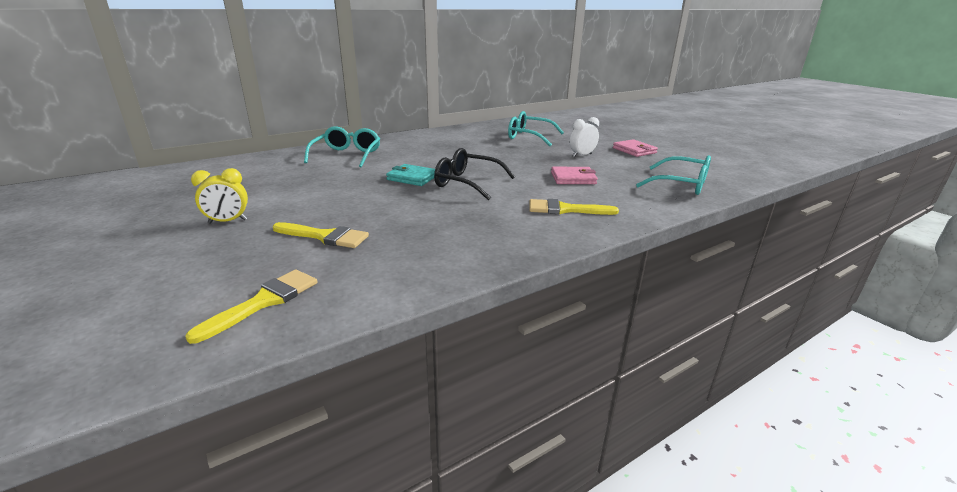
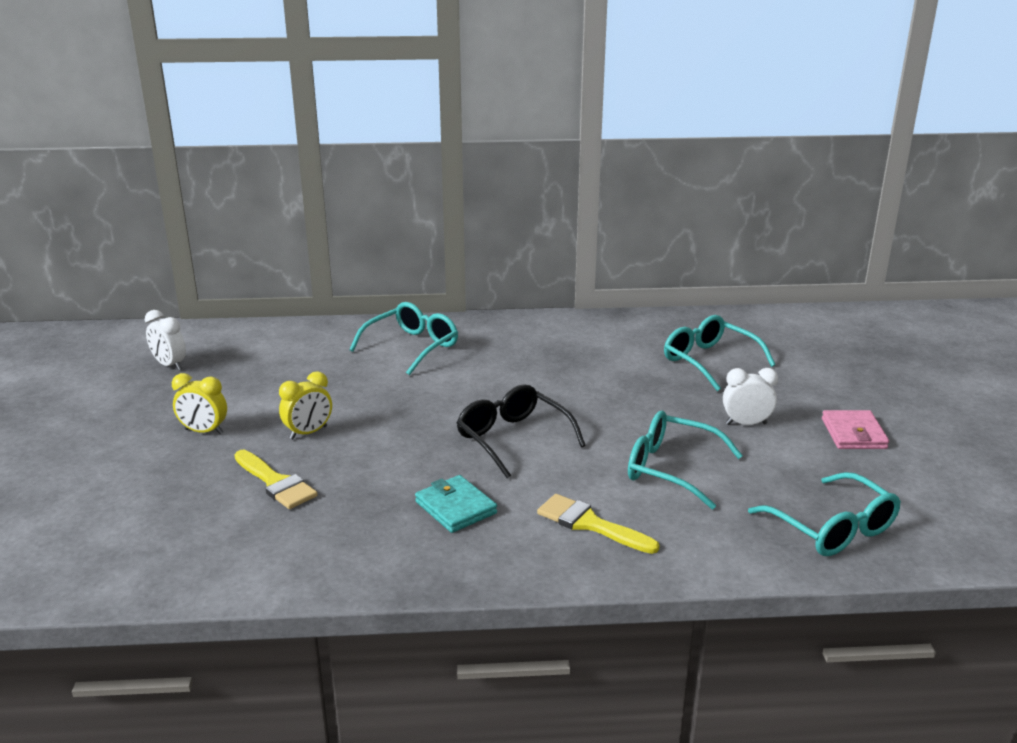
camera: 30 degrees right, 0 degrees up
yellow brush [185,269,317,344] -> none
turquoise wallet [386,164,435,186] -> turquoise wallet moved to [415,475,497,533]
pink wallet [551,167,598,184] -> turquoise glasses [628,411,743,509]
none -> white clock [145,310,186,370]
none -> yellow clock [279,371,332,439]

